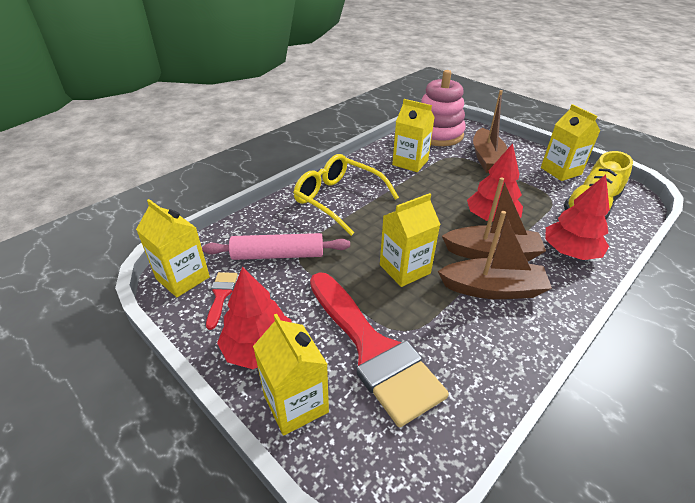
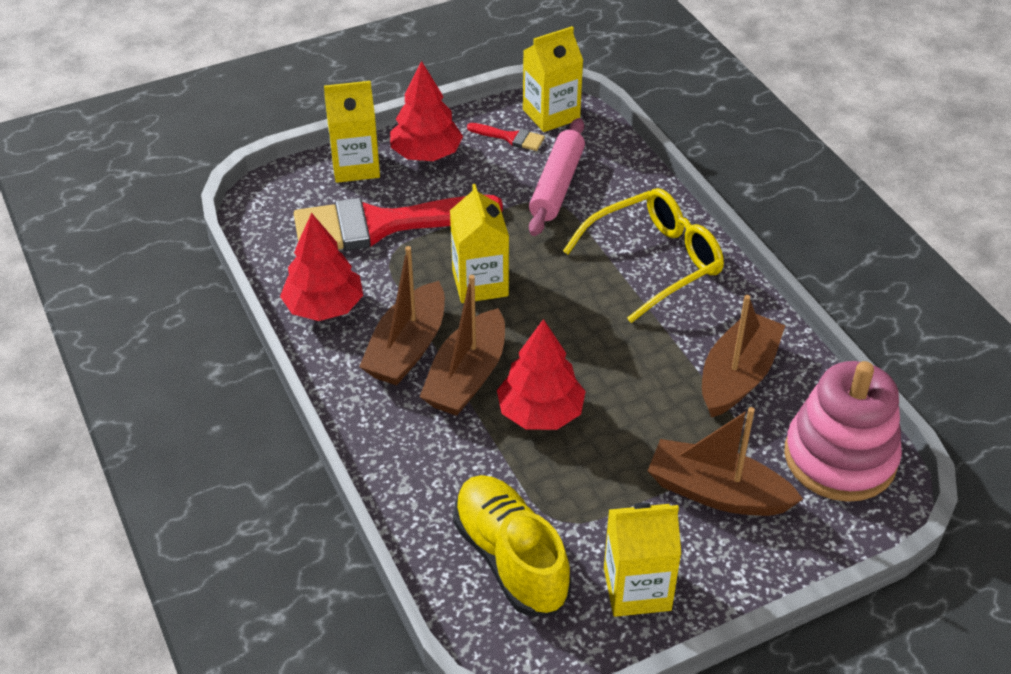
camera: 110 degrees right, 5 degrees up
yellow carton [392,99,435,172] -> brown boat [702,295,785,418]
red tree [545,175,610,260] -> red tree moved to [280,213,363,321]

